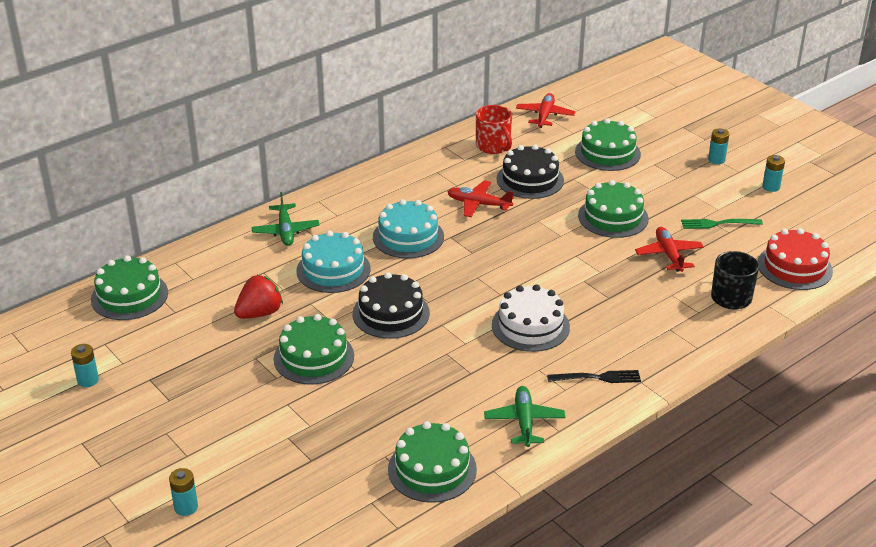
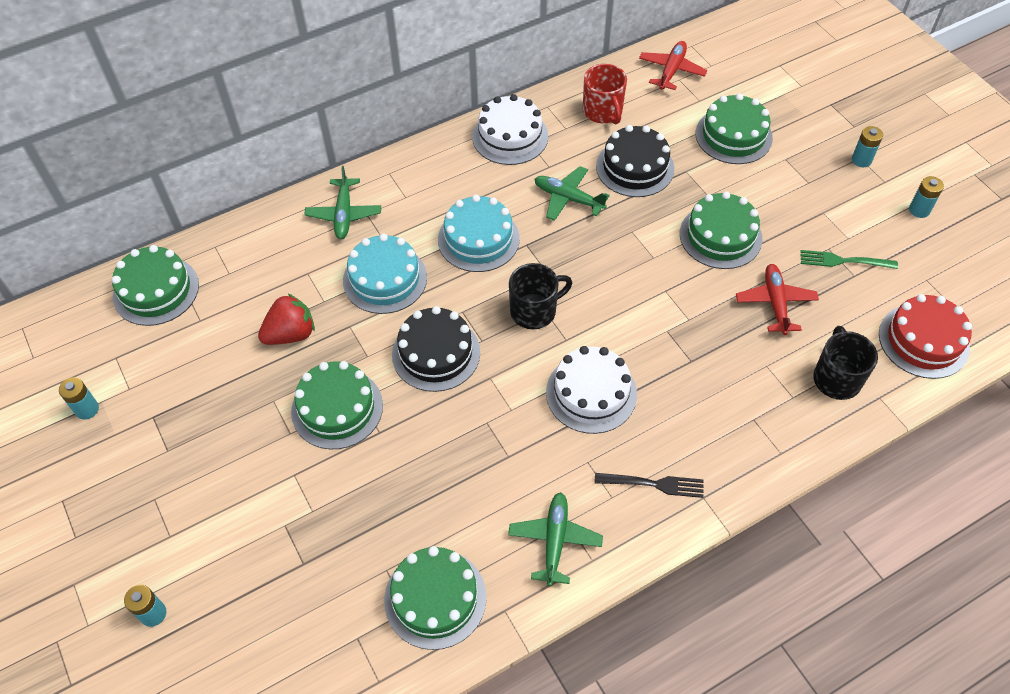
camera: 10 degrees right, 20 degrees up
red plane [447,180,514,217] -> green plane [534,166,610,221]
none -> white cake [472,94,548,165]
none -> black mug [509,263,572,329]

